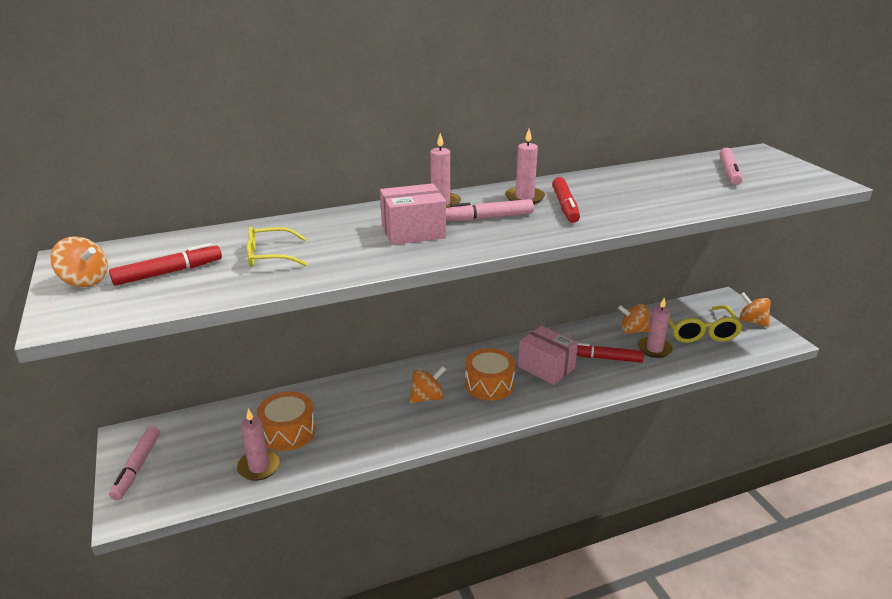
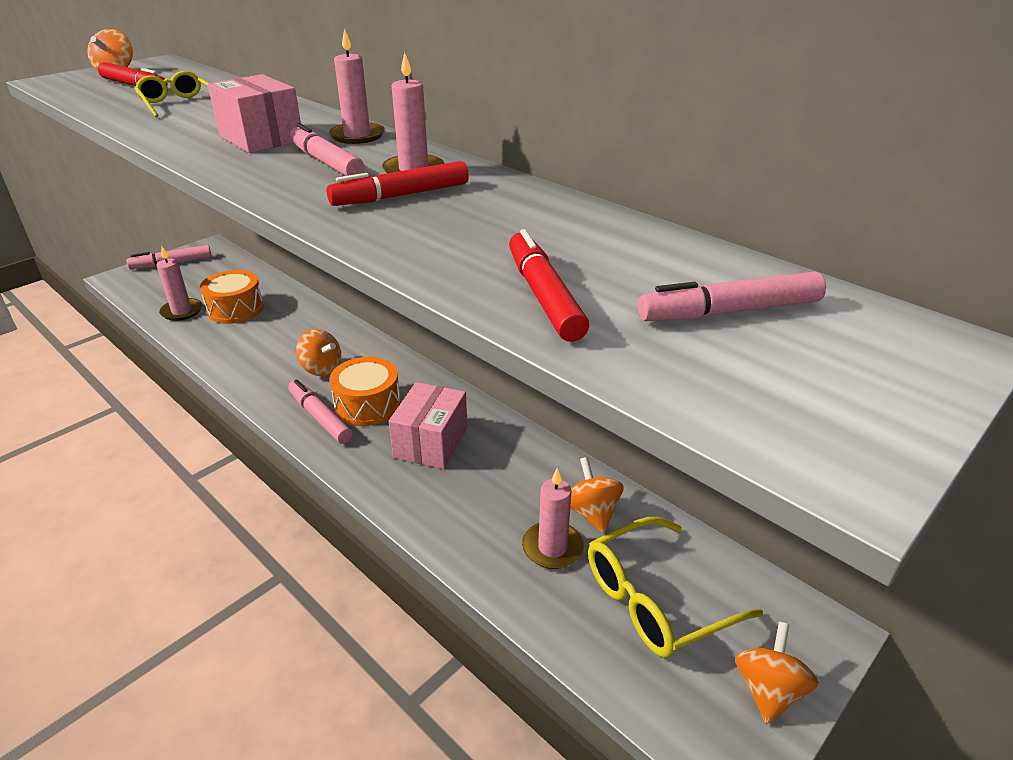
camera: 65 degrees right, 5 degrees up
red marker [577,343,644,363] -> red marker moved to [509,229,589,342]
none -> pink marker [288,379,353,444]

